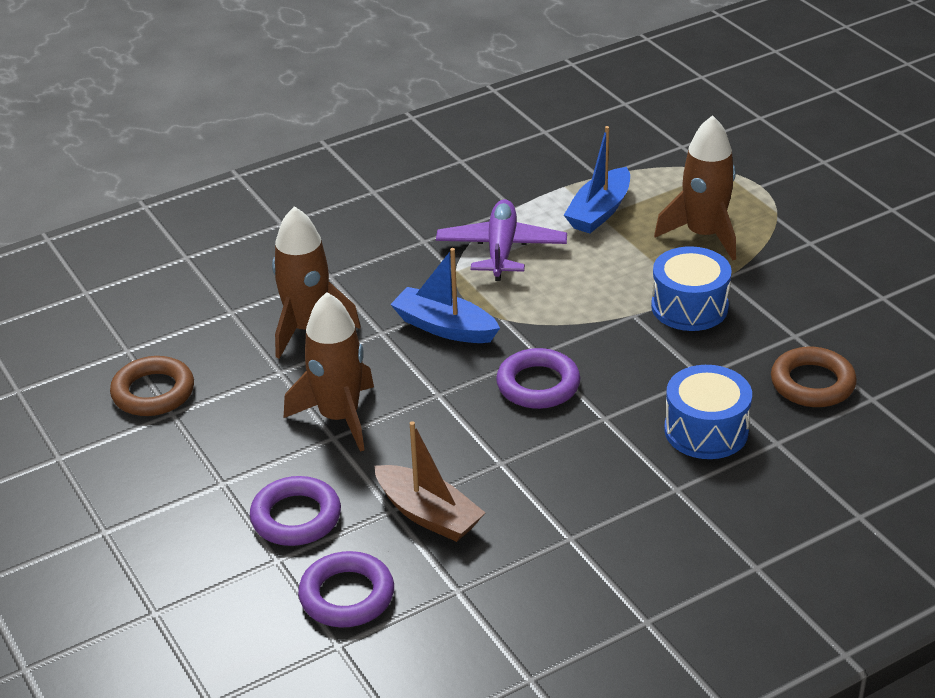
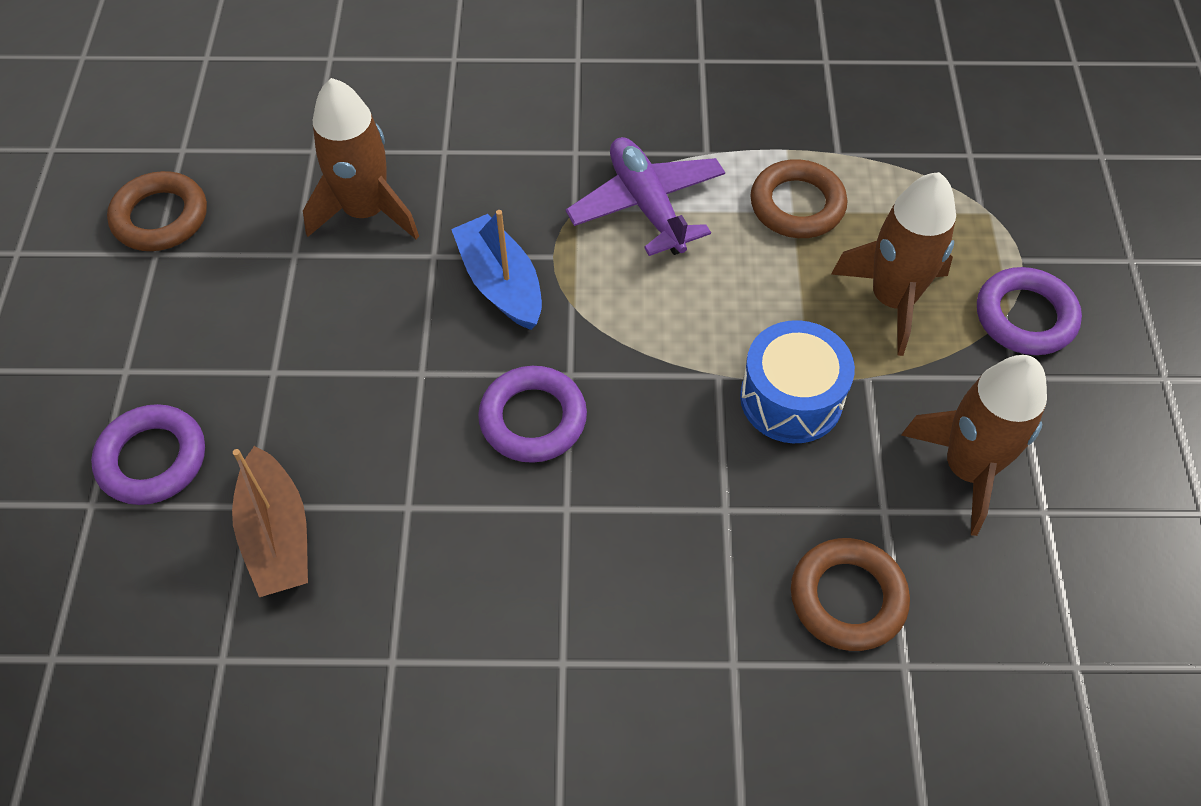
camera: 30 degrees right, 20 degrees up
brown rocket [284,292,374,452] -> brown rocket moved to [901,355,1047,536]
purple ring [298,551,394,627] -> purple ring moved to [977,267,1082,355]
purple plane [436,199,567,281] -> purple plane turned 60 degrees counterclockwise [566,137,725,256]
blue boat [564,126,630,233] -> brown ring [750,159,847,238]
blue drum [664,365,752,459] -> none

